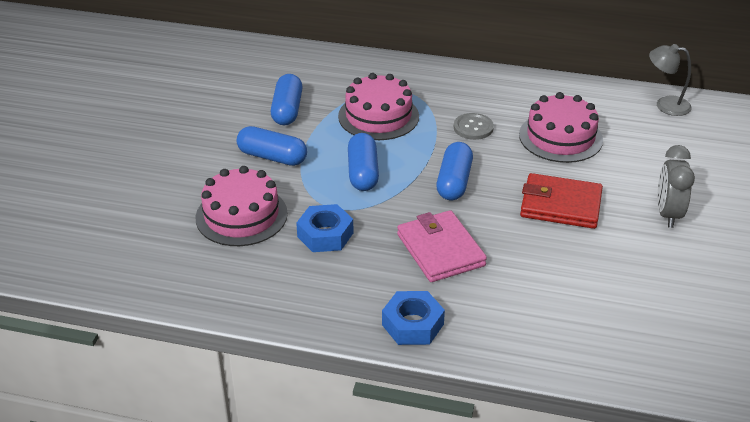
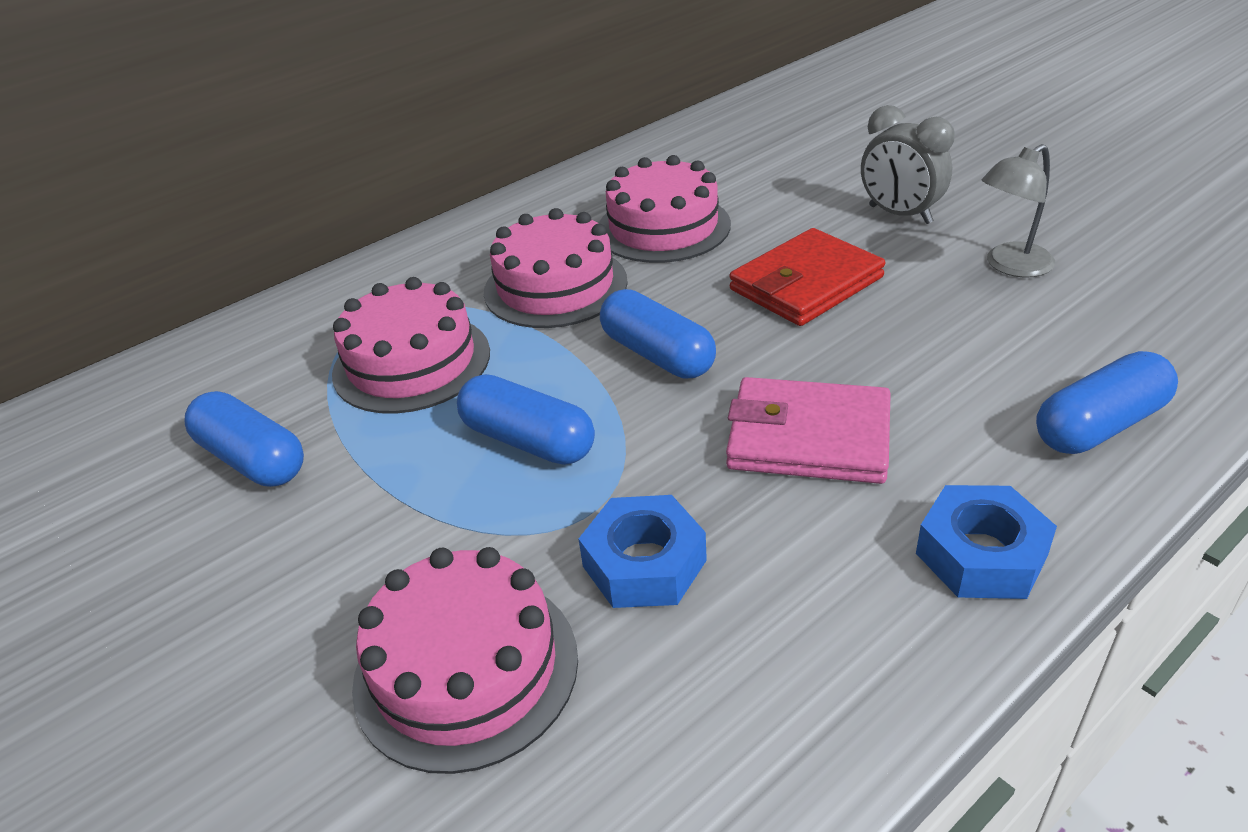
camera: 50 degrees left, 0 degrees up
blue capsule [237,126,307,166] -> blue capsule moved to [1036,351,1178,454]
grey button [454,113,494,140] -> pink cake [484,208,628,328]
grey lamp [649,44,692,116] -> grey lamp moved to [981,144,1055,278]

